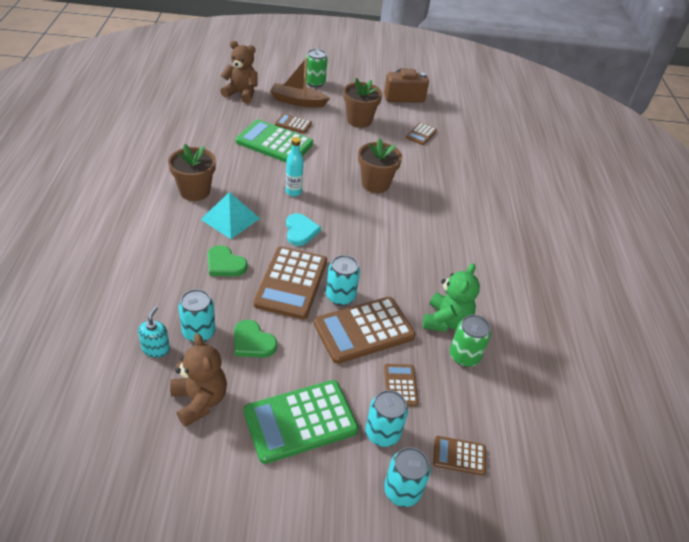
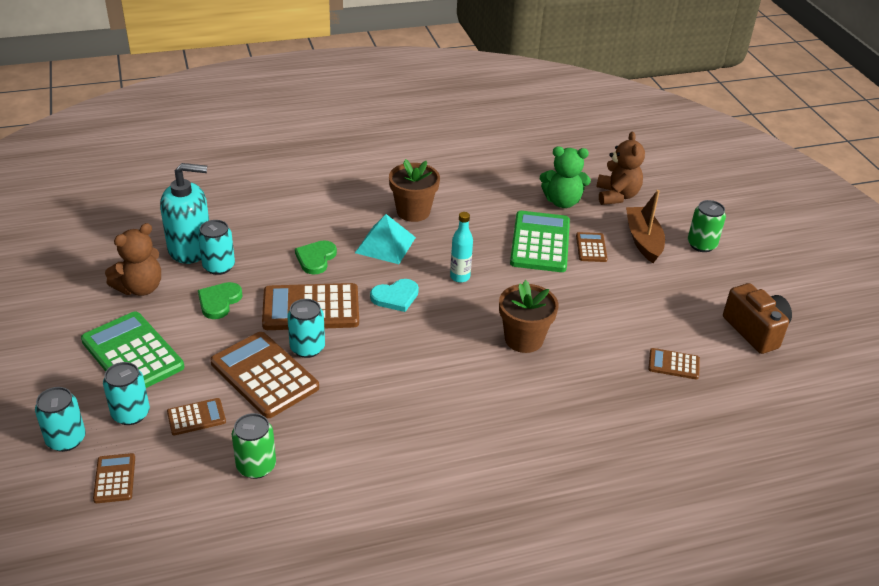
camera: 75 degrees right, 5 degrees down
turquoise soap dispenser [138,306,170,358] -> turquoise soap dispenser [160,163,209,264], size x2.08
brown flower pot [343,78,382,128] -> none
green teddy bear [423,263,480,332] -> green teddy bear moved to [540,146,591,208]

